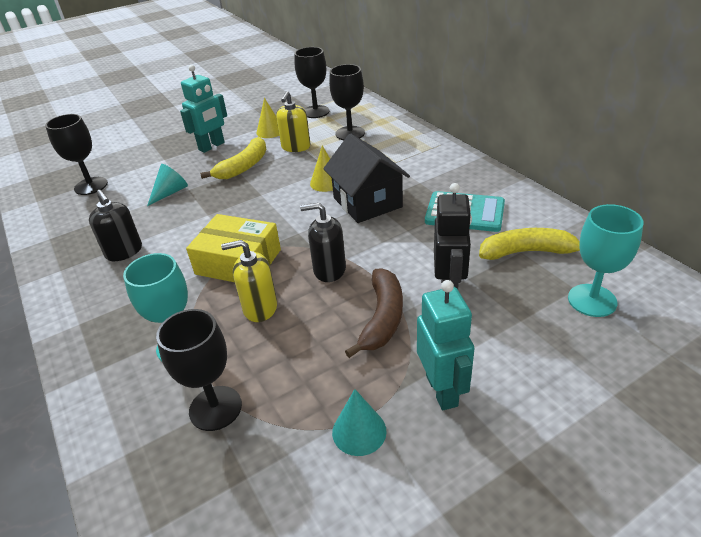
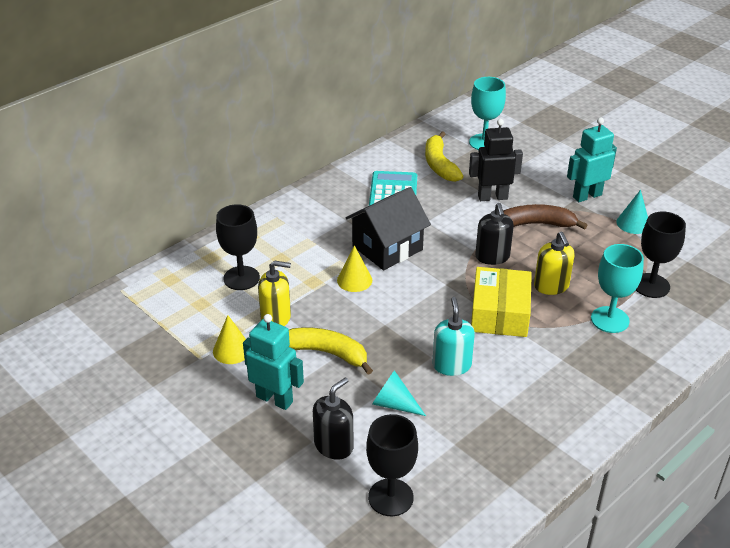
camera: 105 degrees left, 0 degrees up
black soap dispenser [89,190,142,261] -> black soap dispenser moved to [313,377,354,460]
black goblet [294,47,329,118] -> none
none -> turquoise soap dispenser [432,297,475,376]

